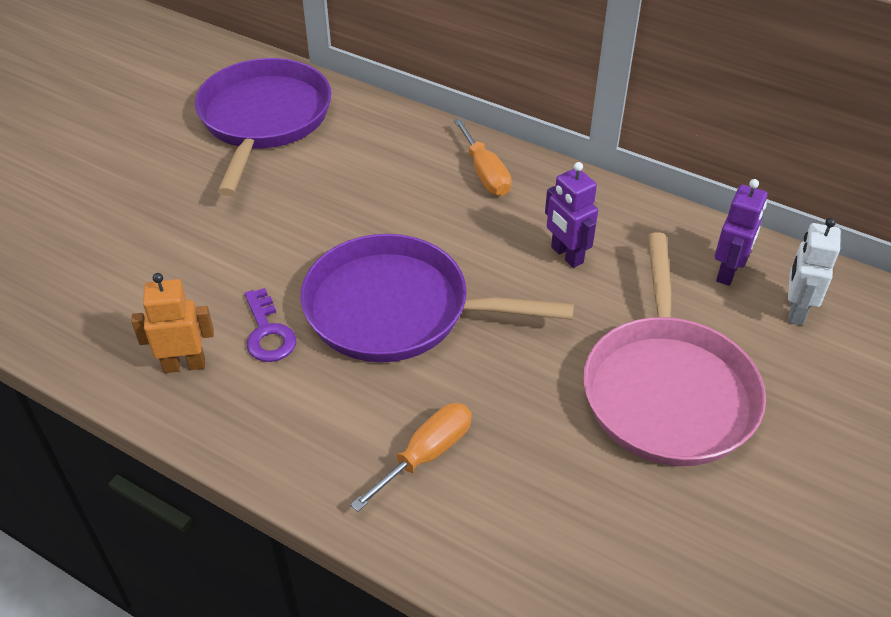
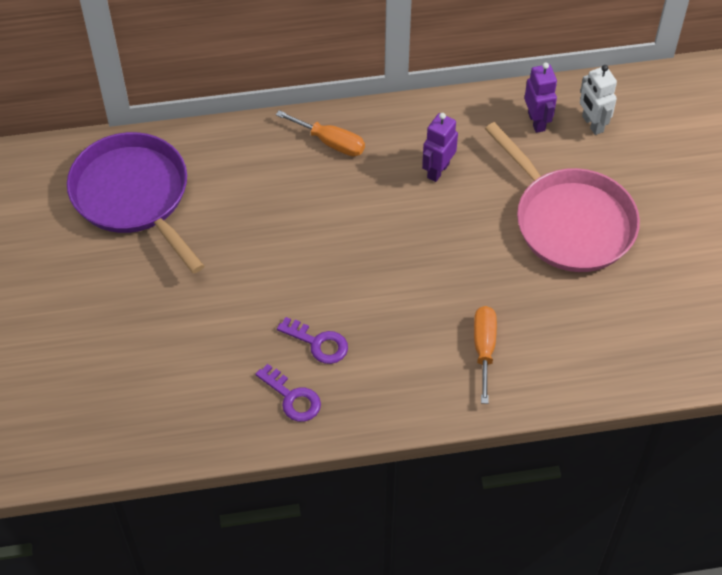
camera: 40 degrees left, 10 degrees up
orange robot [131,273,214,373] -> purple key [255,364,321,422]
purple pan [300,234,574,362] -> none
purple robot [545,162,598,268] -> purple robot turned 105 degrees clockwise [422,113,458,182]

